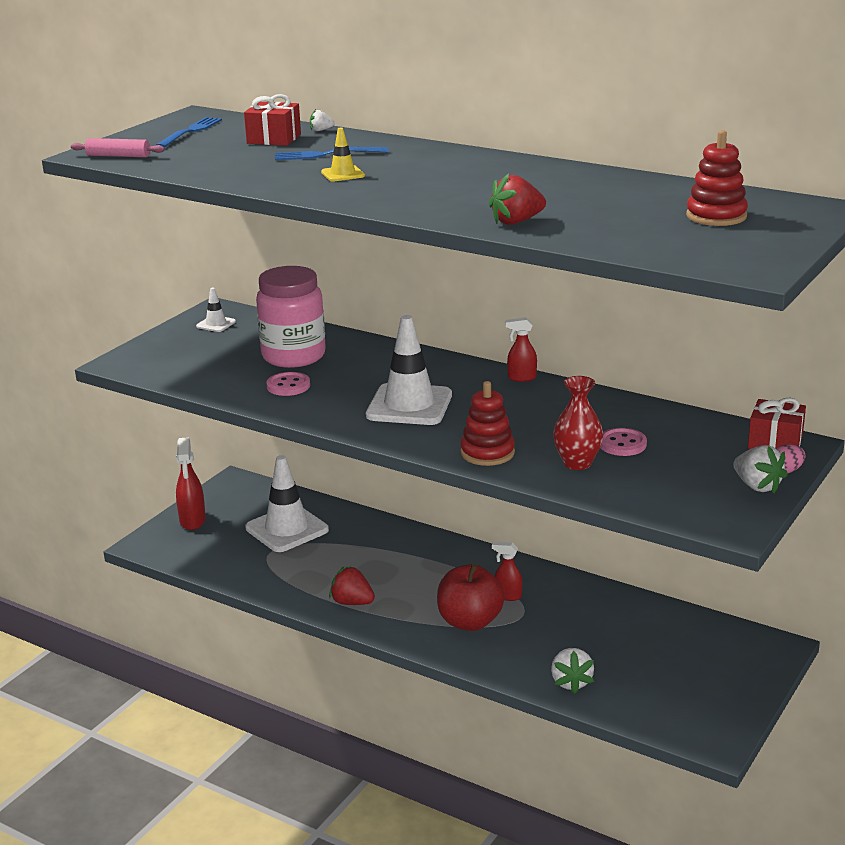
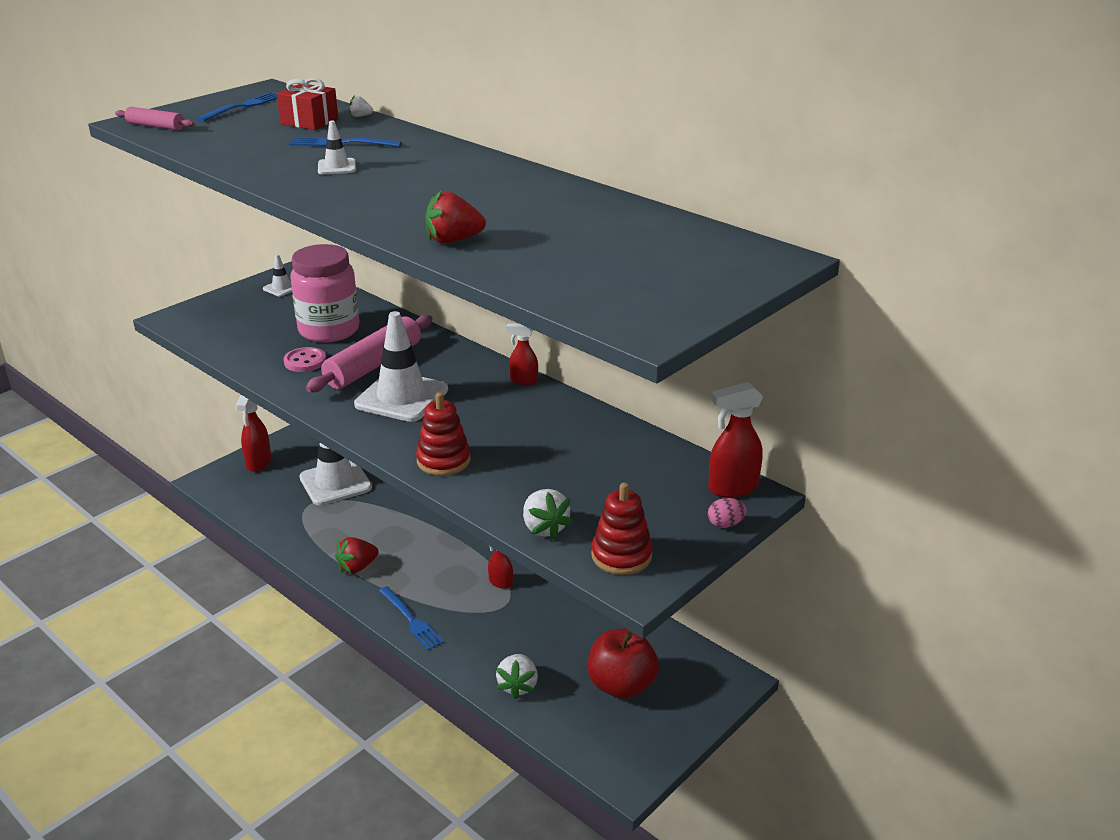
camera: 10 degrees right, 5 degrees up
yellow traffic cone [321,128,365,181] -> white traffic cone [318,120,356,174]
red strawberry [329,565,375,605] -> red strawberry turned 75 degrees counterclockwise [335,537,378,574]
red apple [437,563,505,631] -> red apple moved to [588,628,659,699]
red vase [553,376,603,470] -> none
pink button [600,428,647,456] -> none
red stacking toy [686,130,748,226] -> red stacking toy moved to [591,482,653,575]
white strawberry [733,445,788,493] -> white strawberry moved to [523,489,573,540]
red gift [748,398,806,449] -> red spray bottle [708,382,763,498]
none -> pink rolling pin [306,315,433,392]
none -> blue fork [379,586,444,650]

